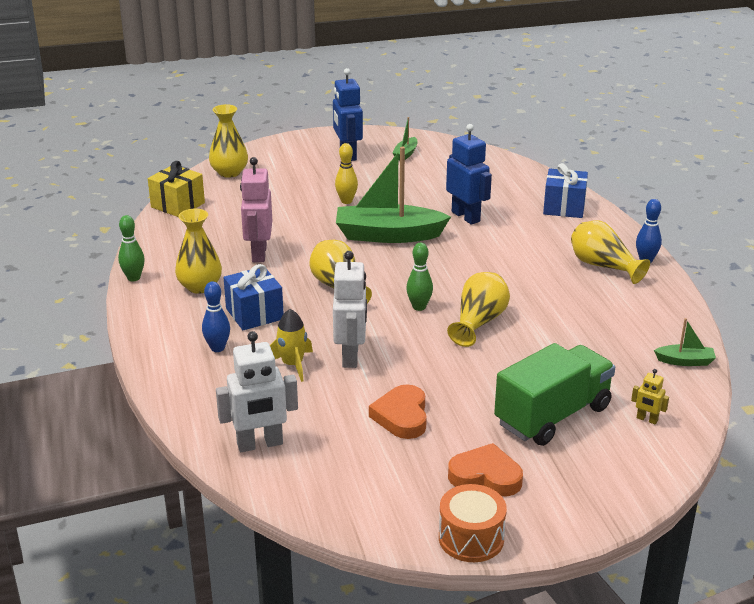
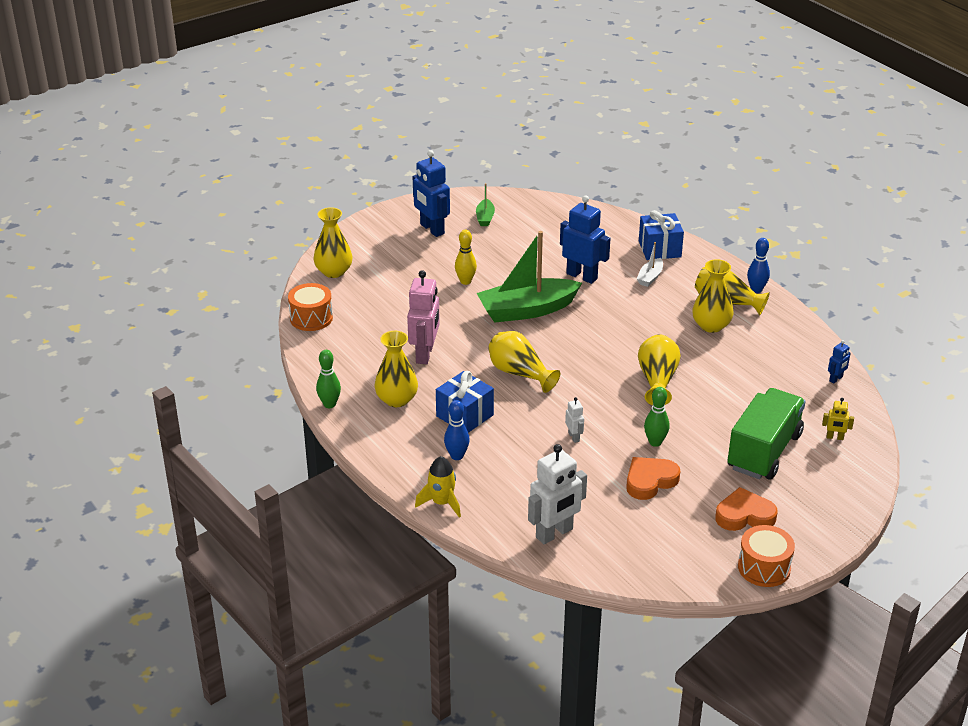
camera: 20 degrees left, 5 degrees up
yellow gift [148,161,205,217] -> orange drum [288,283,333,331]
pink robot [240,157,272,262] -> pink robot turned 150 degrees counterclockwise [407,270,440,364]
yellow rocket [270,309,313,382] -> yellow rocket moved to [415,456,461,517]
white robot [333,251,367,368] -> white robot [565,397,584,443], size x0.47
orange heart [369,384,427,439] -> orange heart turned 75 degrees clockwise [626,457,680,500]
green bowling pin [406,243,433,311] -> green bowling pin moved to [644,387,670,447]
green boat [654,318,716,366] -> blue robot [828,340,851,384]
none -> white boat [637,242,663,287]
none -> yellow vase [693,259,734,333]

